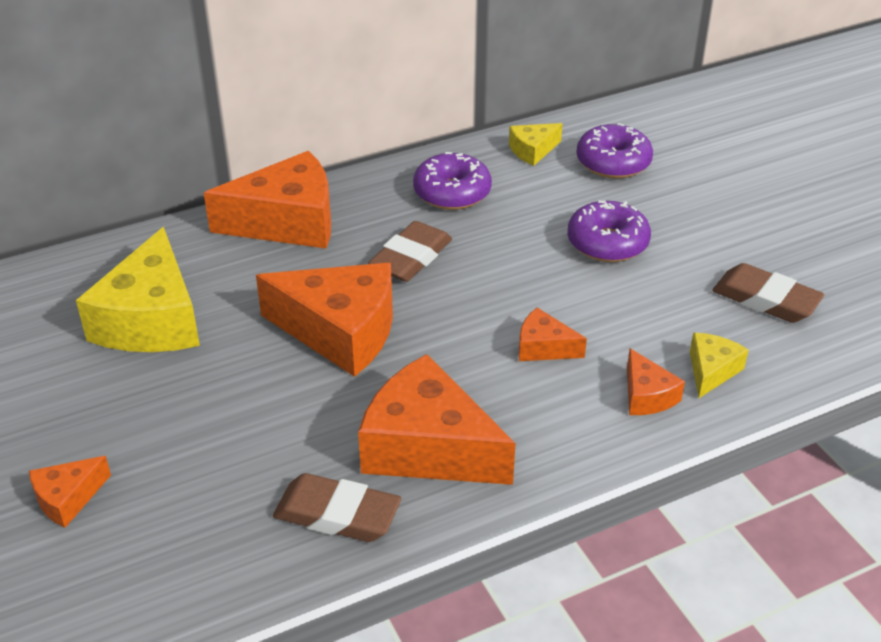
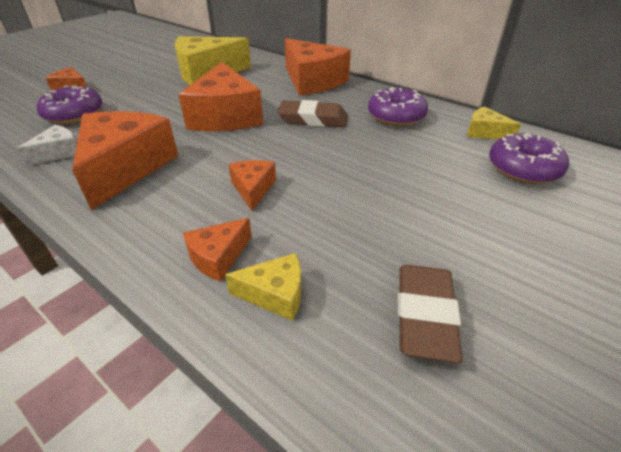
camera: 65 degrees right, 0 degrees up
brown eraser [273,473,401,542] -> white cheese [17,125,77,166]
purple donut [567,201,651,262] -> purple donut moved to [37,85,103,124]

